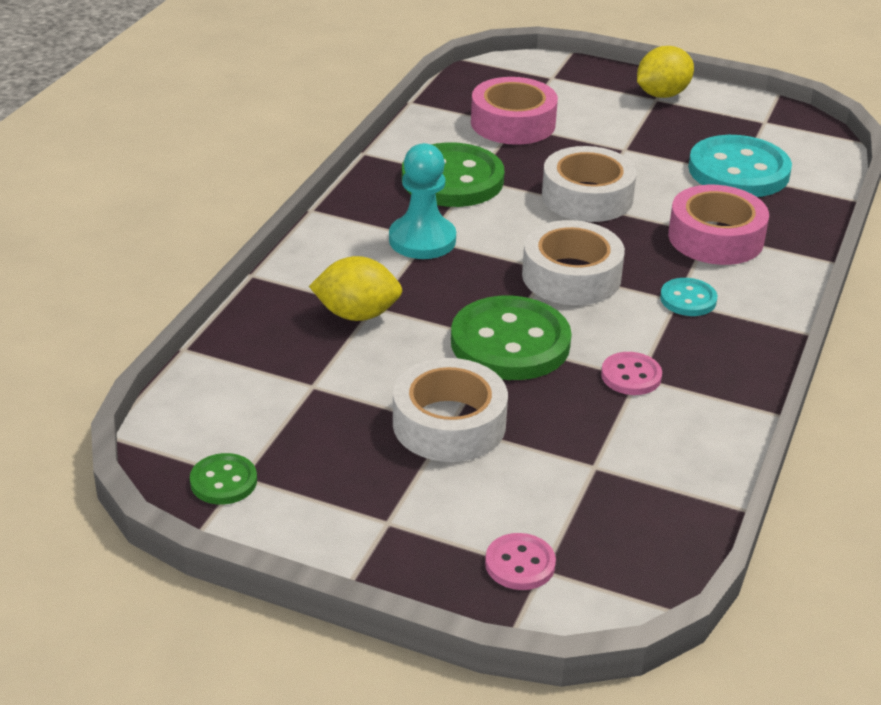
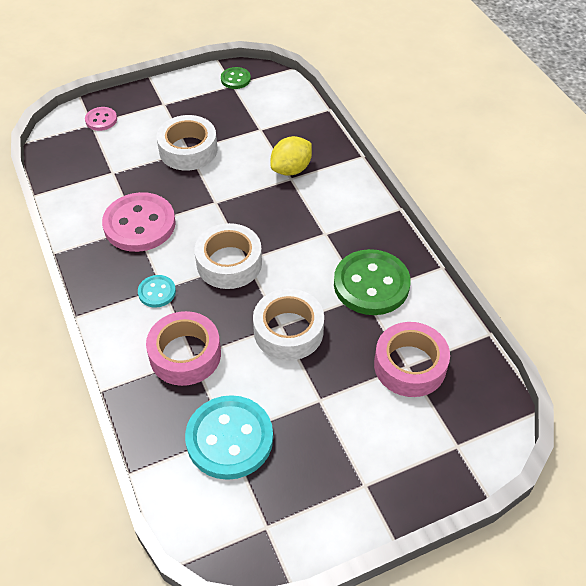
camera: 135 degrees right, 15 degrees up
turquoise pawn [389,143,456,259] -> none
green button [451,296,572,380] -> none
pink button [601,352,662,395] -> pink button [102,192,176,252], size x2.04
yellow lemon [637,46,694,98] -> none

